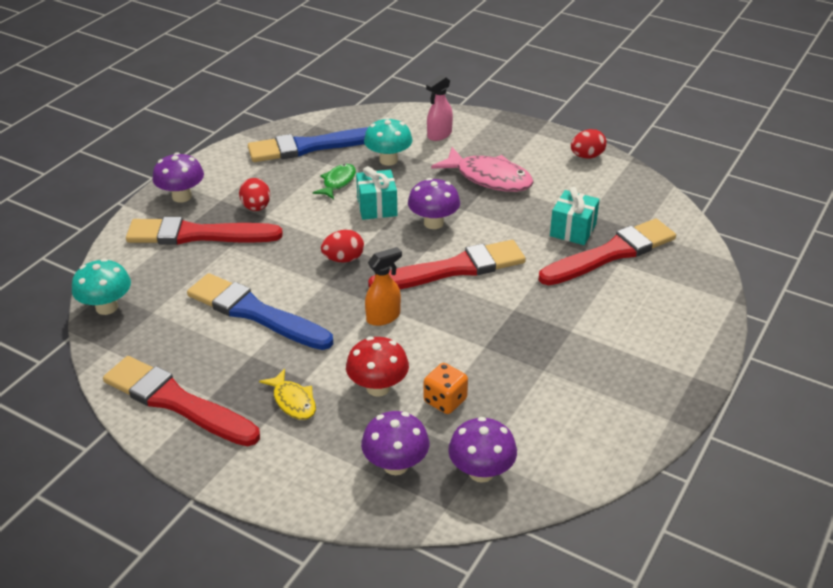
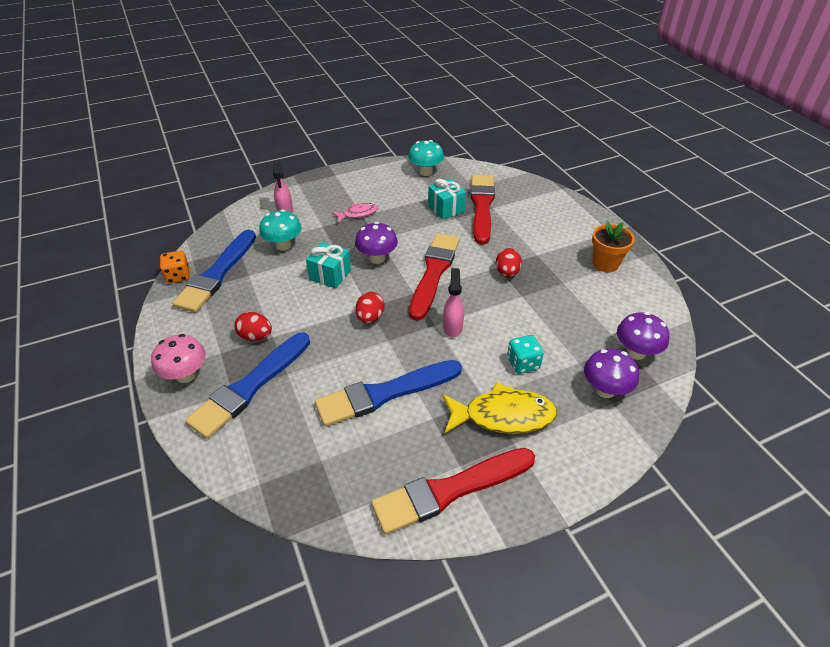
camera: 55 degrees left, 5 degrees up
turquoise mushroom [72,259,131,315] -> turquoise mushroom moved to [408,140,444,176]
red brush [126,217,283,245] -> blue brush [185,333,310,439]
purple mushroom [152,152,204,203] -> pink mushroom [151,334,206,383]
yellow fish [259,369,316,420] -> yellow fish [442,382,557,434], size x1.77
green fish [313,164,356,199] -> none
red mushroom [346,337,409,397] -> turquoise dice [507,335,544,374]
orange spray bottle [365,247,402,326] -> pink spray bottle [443,268,464,337]
orange dice [424,363,468,414] -> orange dice moved to [160,251,190,283]
pink fish [431,147,534,192] -> pink fish [332,203,378,223], size x0.57
red egg [571,129,607,158] -> red egg moved to [496,248,522,277]
none -> orange flower pot [592,221,635,272]

